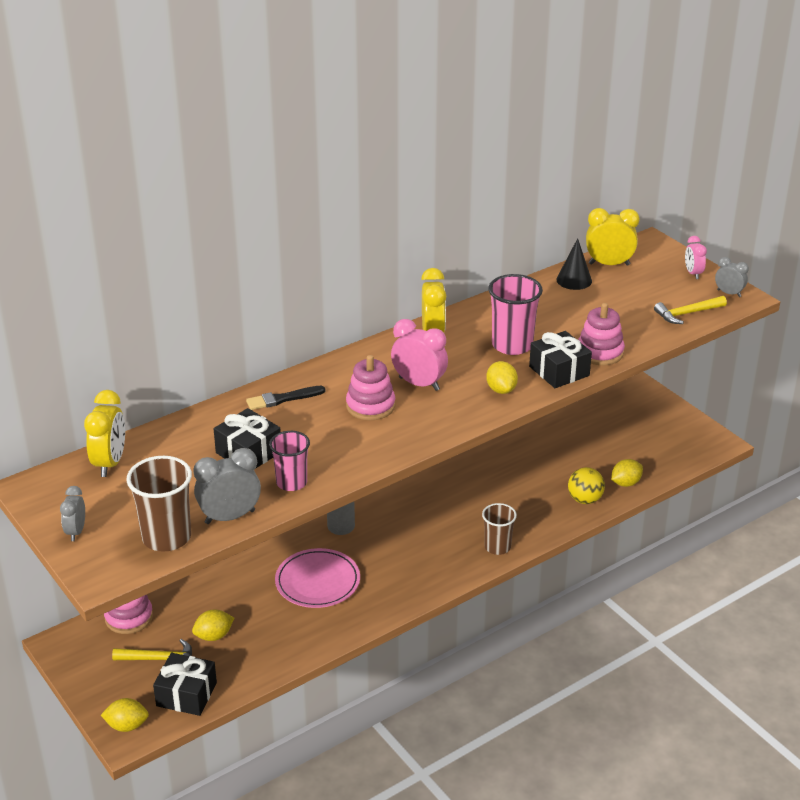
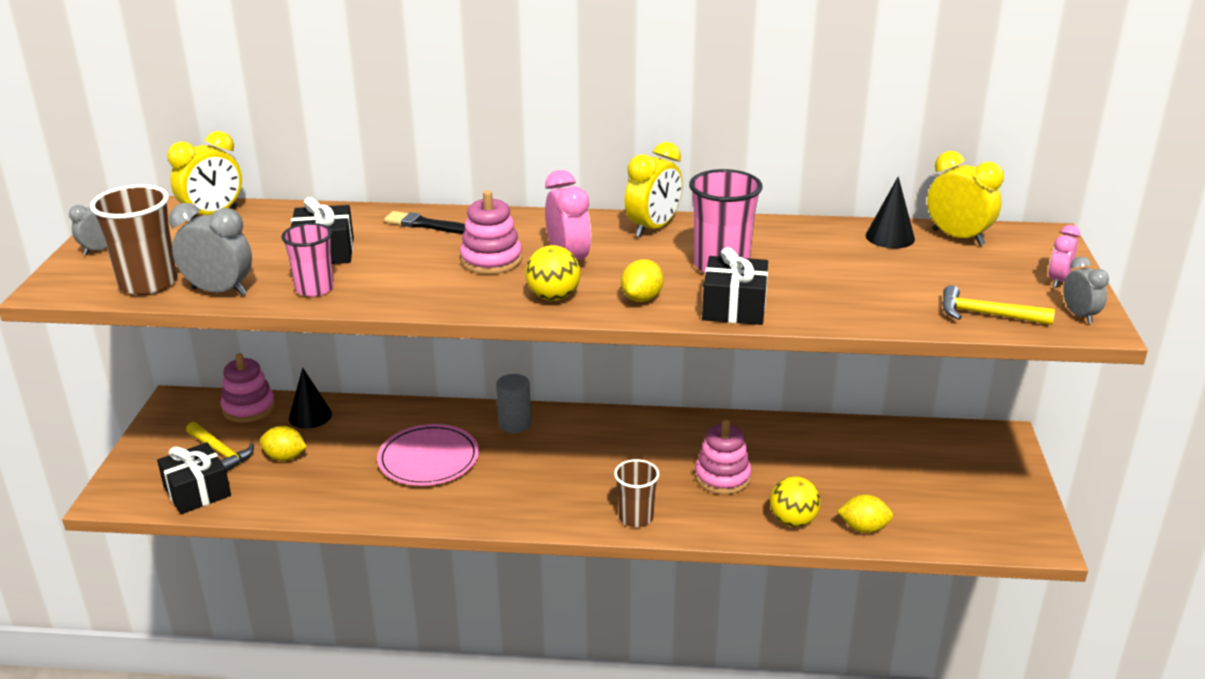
camera: 40 degrees right, 5 degrees down
yellow lemon [101,698,149,732] -> none
pink stacking toy [578,303,625,365] -> pink stacking toy moved to [695,419,752,495]
none -> black cone [289,367,332,429]
none -> yellow ball [525,245,580,301]

